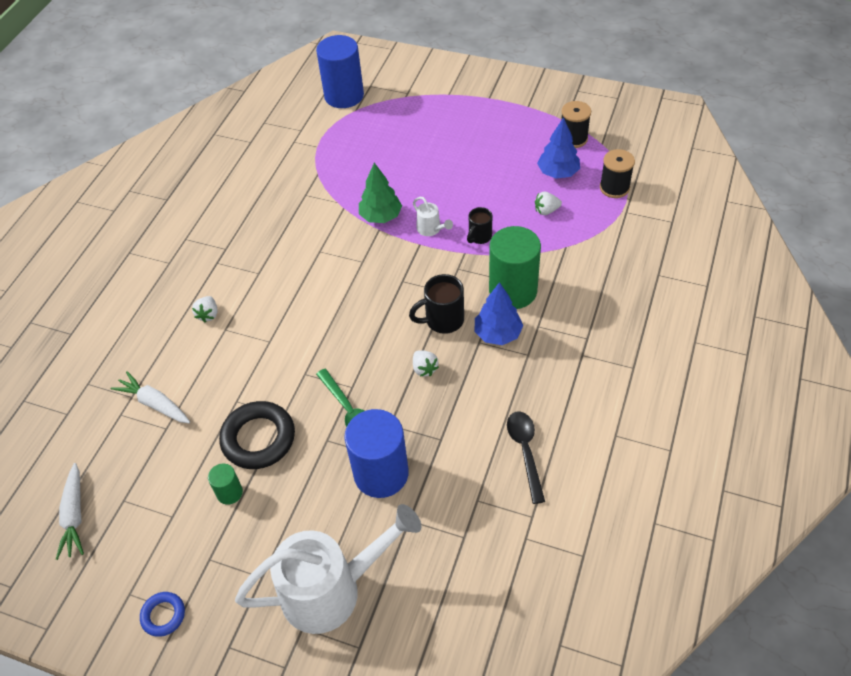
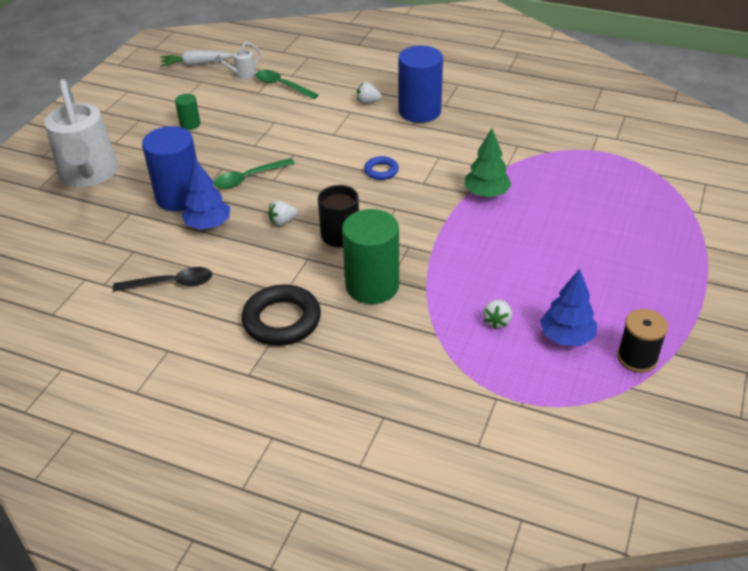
camera: 90 degrees right, 10 degrees down
white carrot [111,371,190,423] -> green spoon [256,70,319,99]
blue ring [140,592,185,637] -> blue ring moved to [364,156,399,180]
black ring [219,401,295,469] -> black ring moved to [242,284,321,346]
blue cylinder [316,35,364,108] -> blue cylinder moved to [398,46,443,123]
white watering can [413,197,453,236] -> white watering can moved to [215,42,261,79]
black mug [467,207,492,244] -> none
blue tree [474,282,523,345] -> blue tree moved to [181,159,230,230]
white strawberry [535,192,562,215] -> white strawberry turned 150 degrees counterclockwise [483,300,512,329]
black spool [600,149,635,198] -> none

